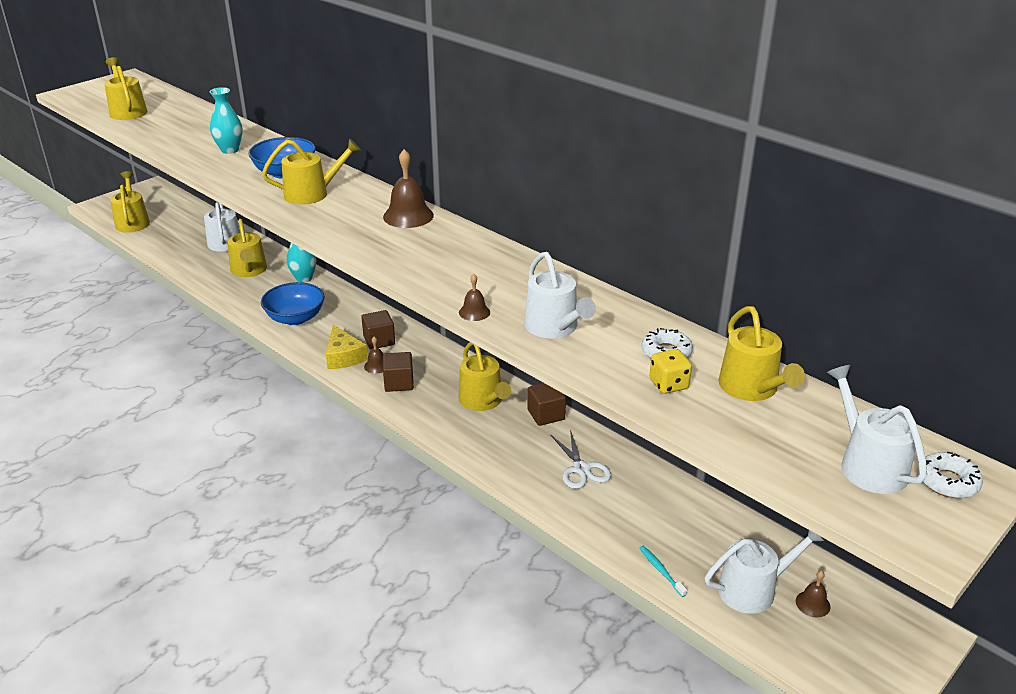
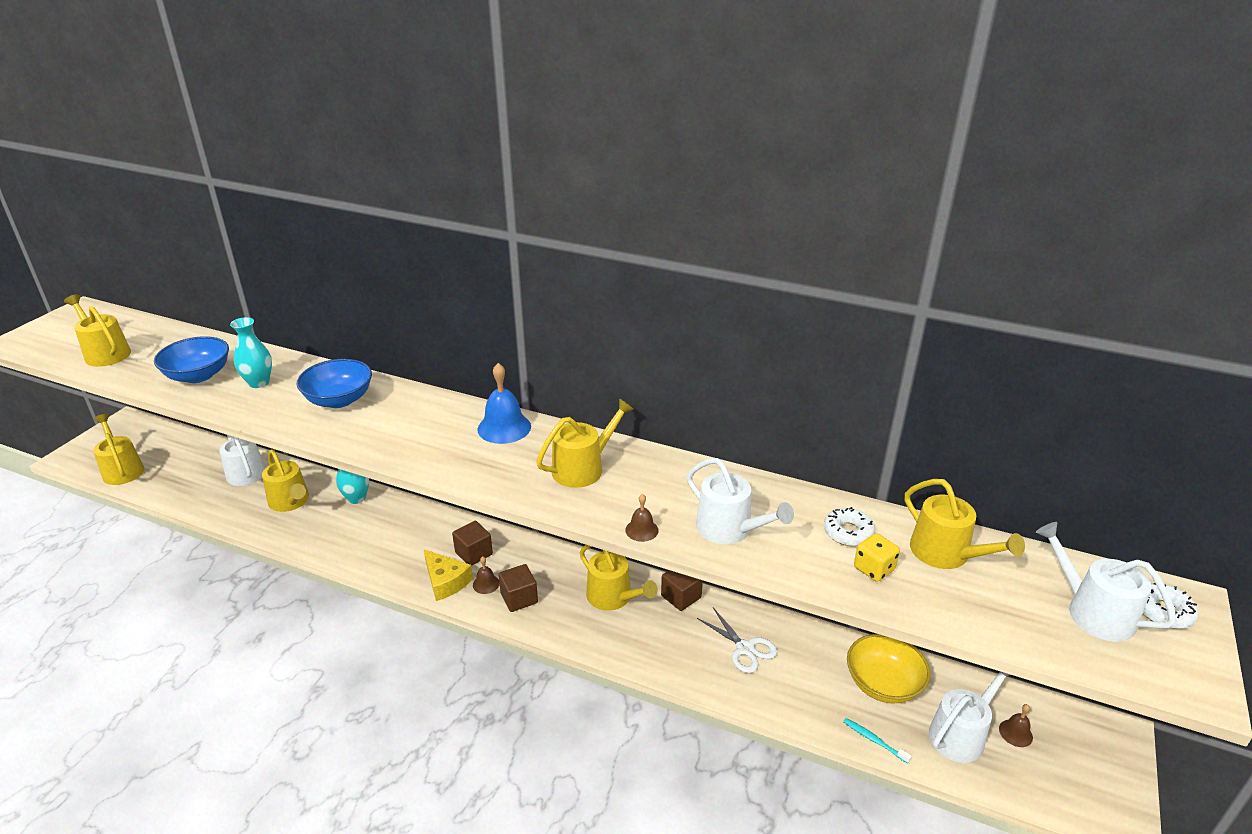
camera: 20 degrees left, 0 degrees up
blue bowl [261,282,324,325] -> blue bowl moved to [154,336,229,383]
yellow watering can [262,139,361,205] -> yellow watering can moved to [536,398,634,488]
brown bell [383,149,434,228] -> blue bell [478,363,531,444]
none -> yellow bowl [847,634,930,704]

